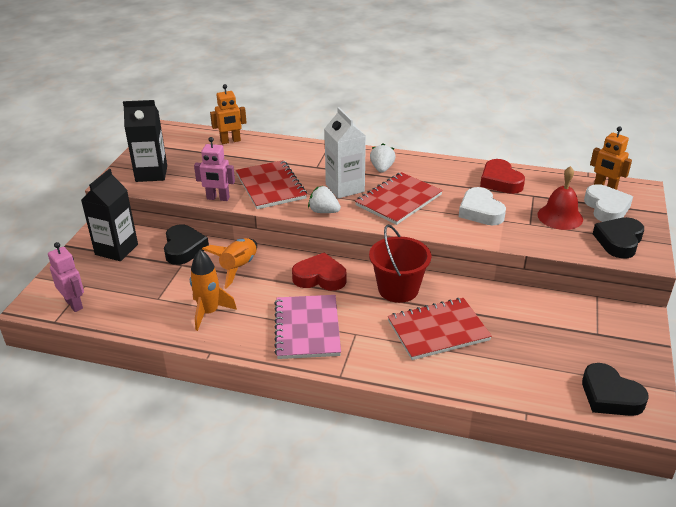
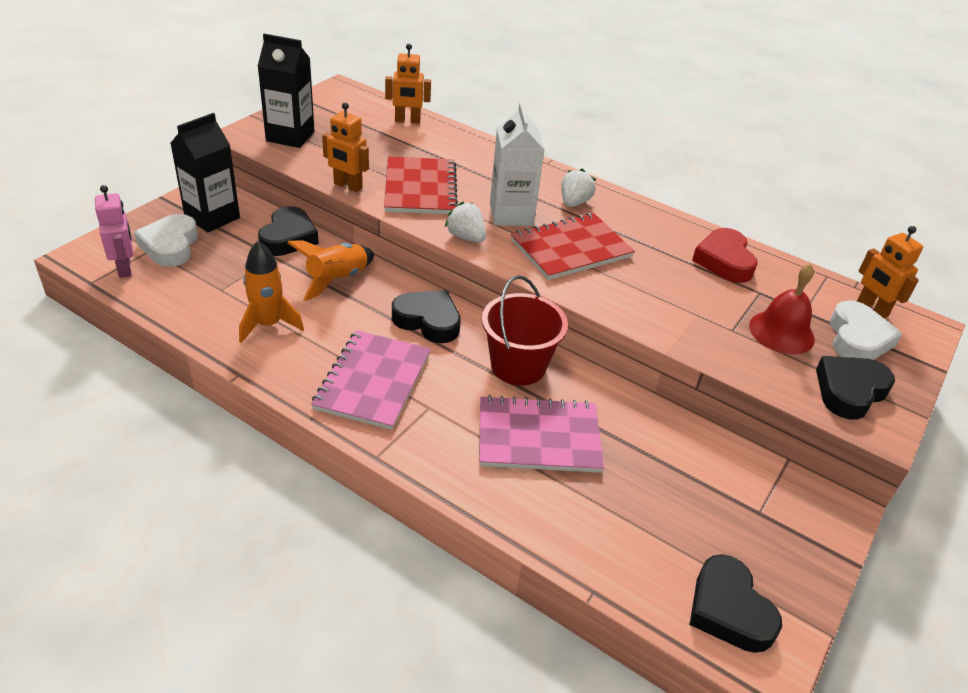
camera: 15 degrees right, 5 degrees up
pink robot [194,137,235,201] -> orange robot [322,103,369,192]
red heart [292,252,347,291] -> black heart [392,290,461,343]
red notebook [388,298,492,360] -> pink notebook [479,395,604,473]
white heart [459,187,506,225] -> white heart moved to [134,214,198,267]

